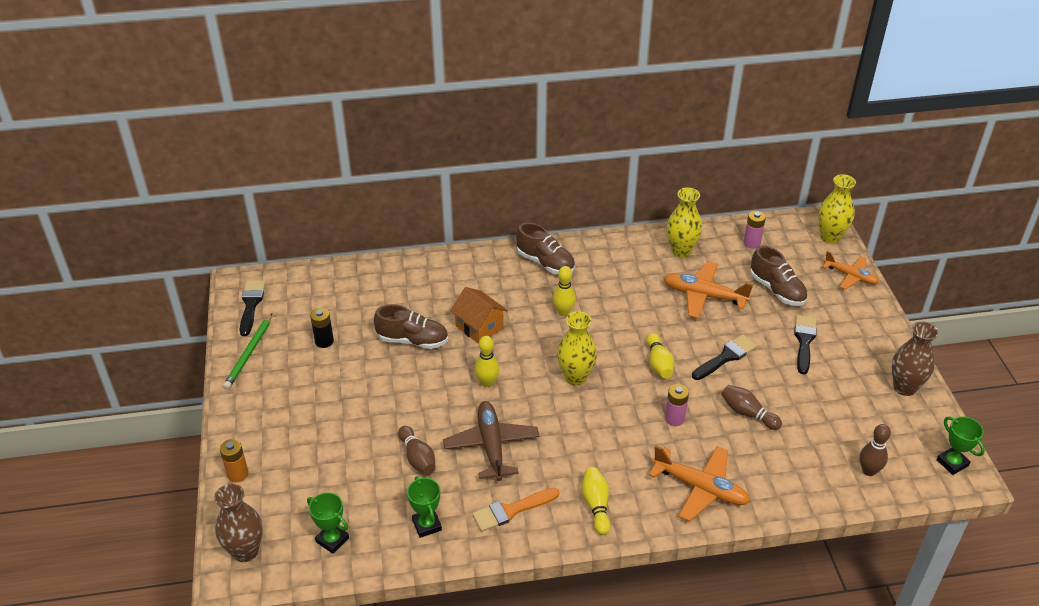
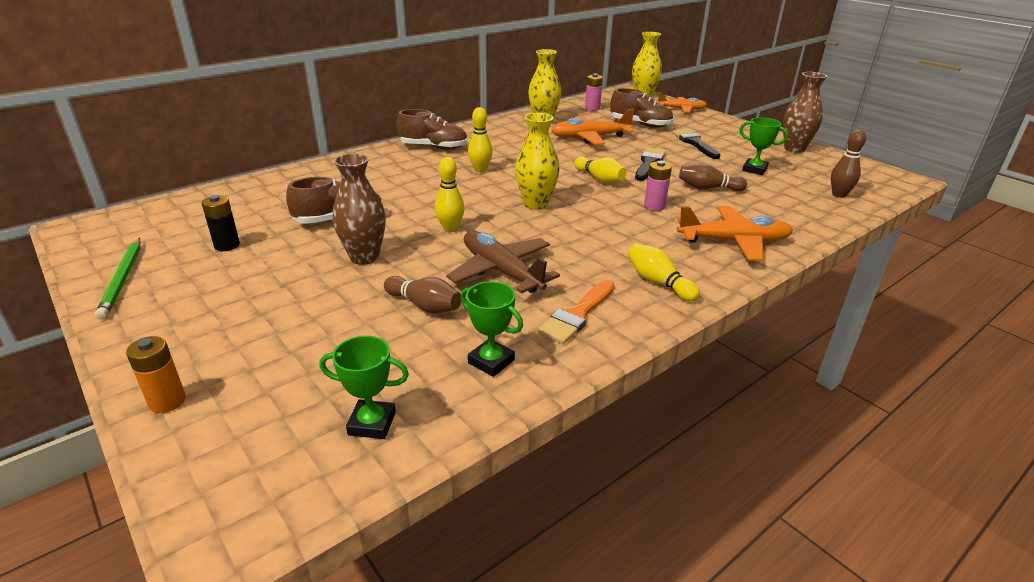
camera: 30 degrees left, 10 degrees down
brown vase [214,484,263,562] -> brown vase moved to [333,153,386,265]
black brush [240,280,266,336] -> none
orange house [450,287,508,344] -> none
green trophy [936,416,985,475] -> green trophy moved to [739,118,788,175]

